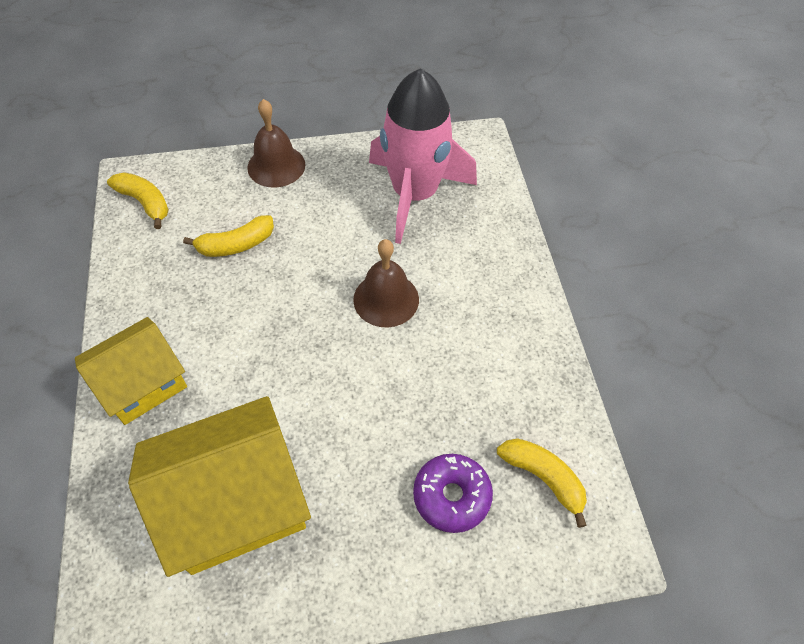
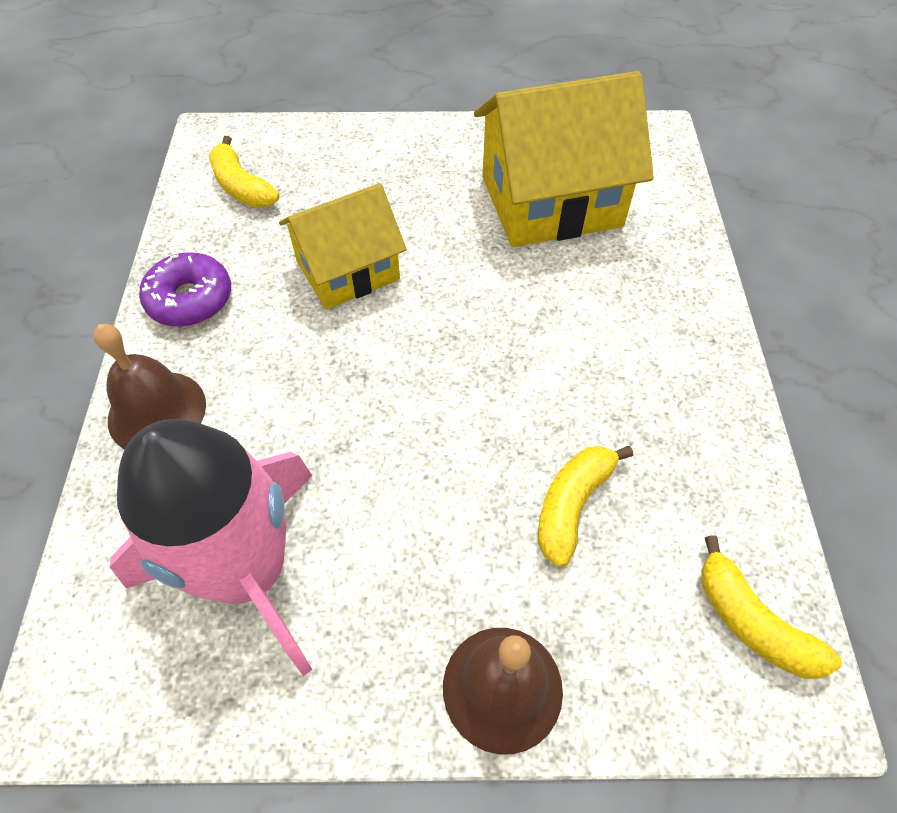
camera: 170 degrees left, 0 degrees up
yellow house [75,317,187,425] -> yellow house moved to [279,183,407,310]
yellow banana [183,215,274,257] -> yellow banana turned 45 degrees counterclockwise [538,446,633,567]
brown bell [353,239,419,327] -> brown bell moved to [93,324,206,449]
purple donut [413,454,493,533] -> purple donut moved to [139,252,231,327]

